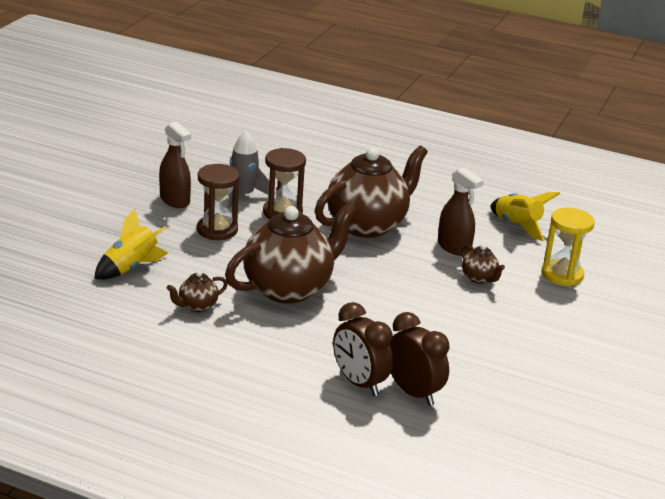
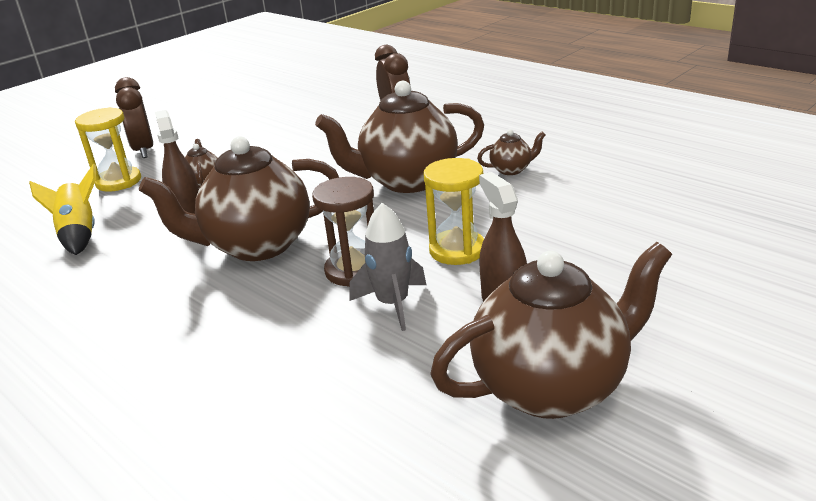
camera: 155 degrees left, 0 degrees up
yellow rocket [94,209,168,280] -> none
brown hourglass [197,164,240,240] -> yellow hourglass [423,158,484,265]
brown clock [390,312,449,406] -> brown clock moved to [115,77,153,158]
none -> brown teapot [430,242,672,419]

